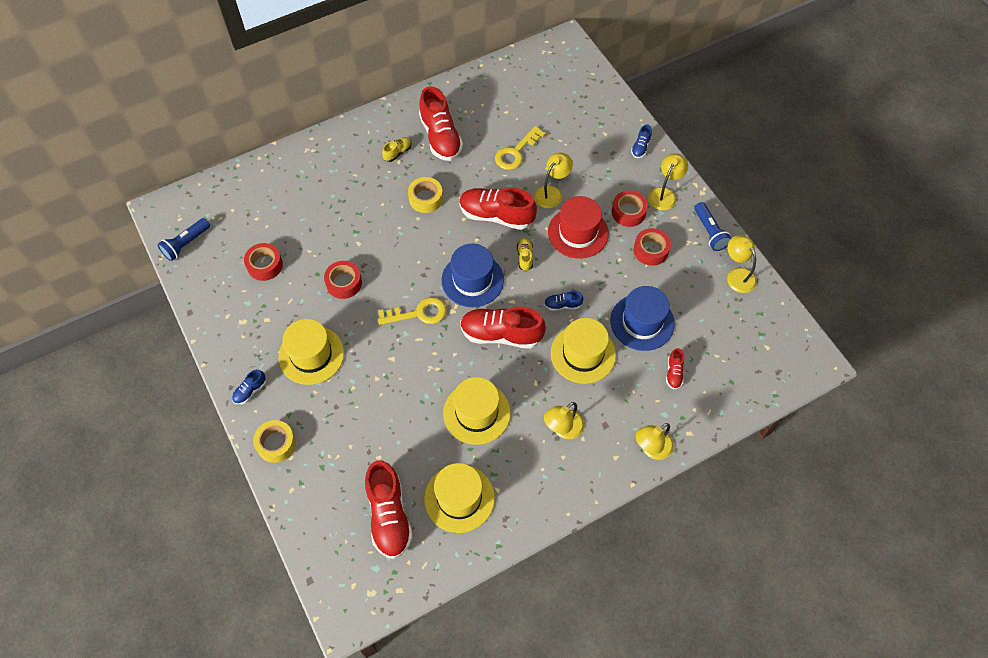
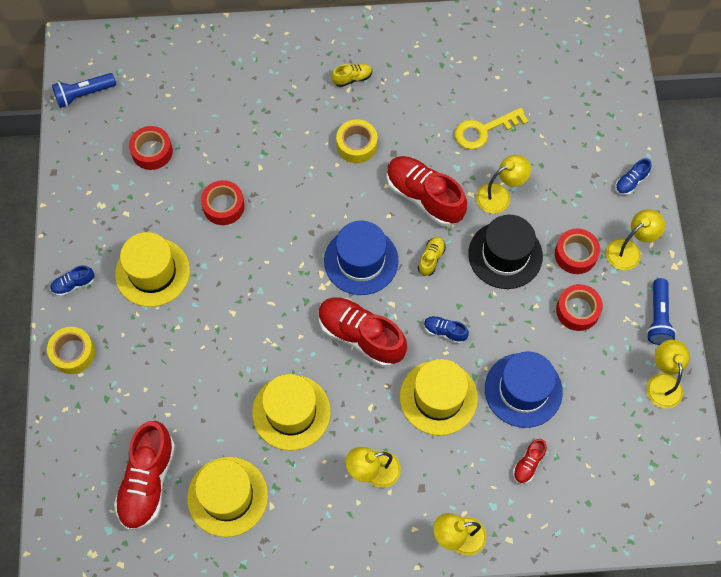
camera: 25 degrees right, 5 degrees up
yellow key [378,297,447,325] -> none
red shoe [419,86,463,161] -> none
red hat [548,196,609,259] -> black hat [468,215,543,289]

